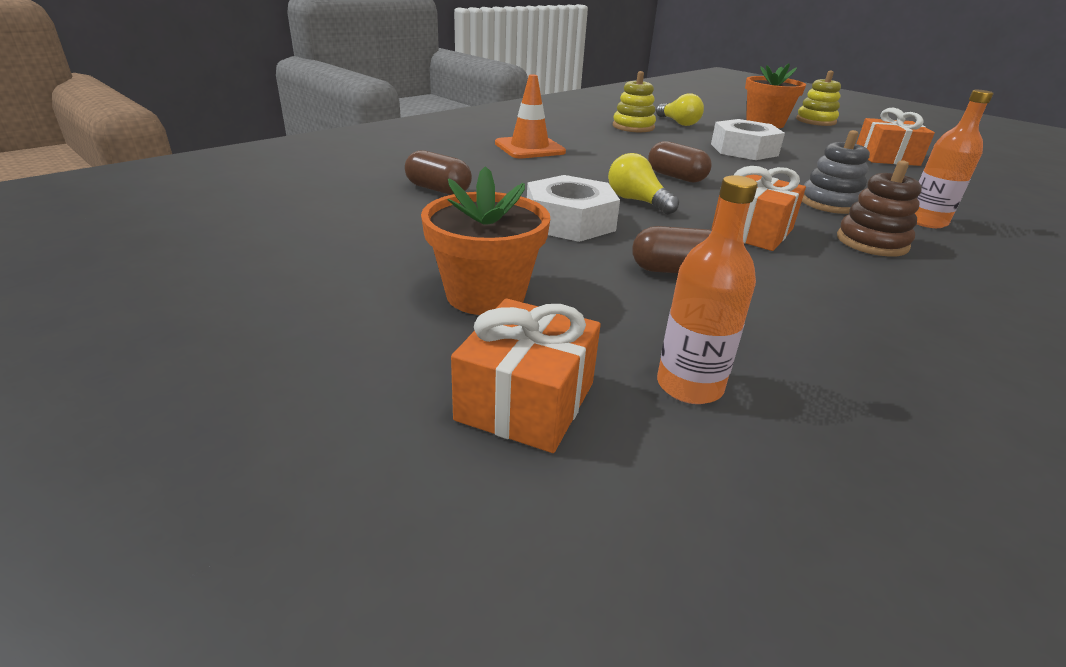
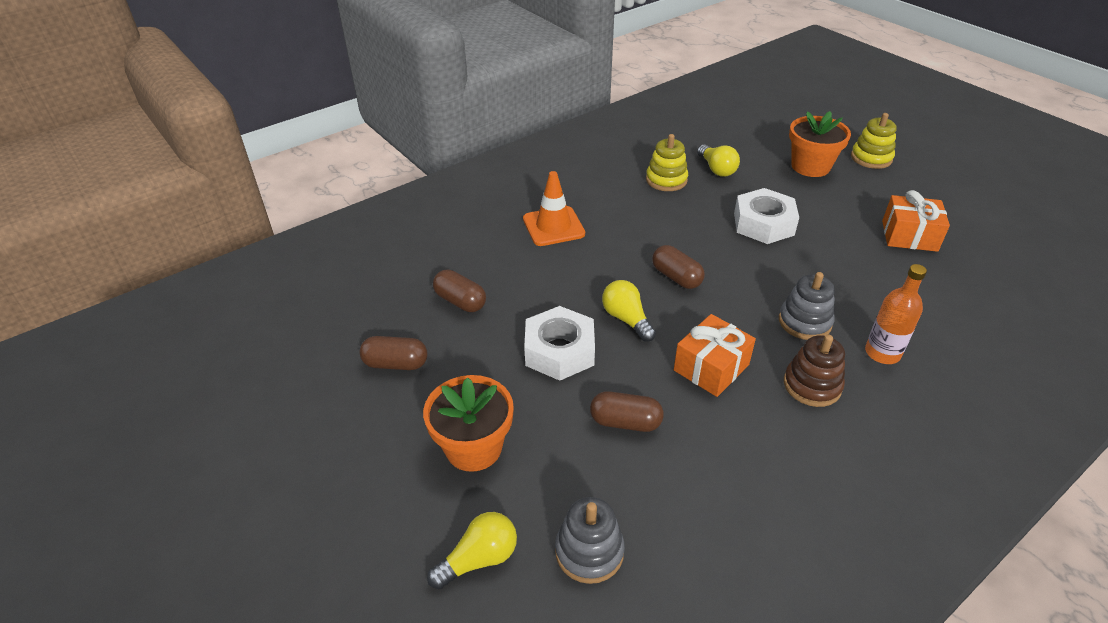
camera: 10 degrees right, 10 degrees up
orange gift [451,298,601,453] -> yellow light bulb [427,512,517,589]
orange bottle [657,175,758,404] -> grey stacking toy [555,497,625,584]
none -> brown capsule [359,336,428,370]

